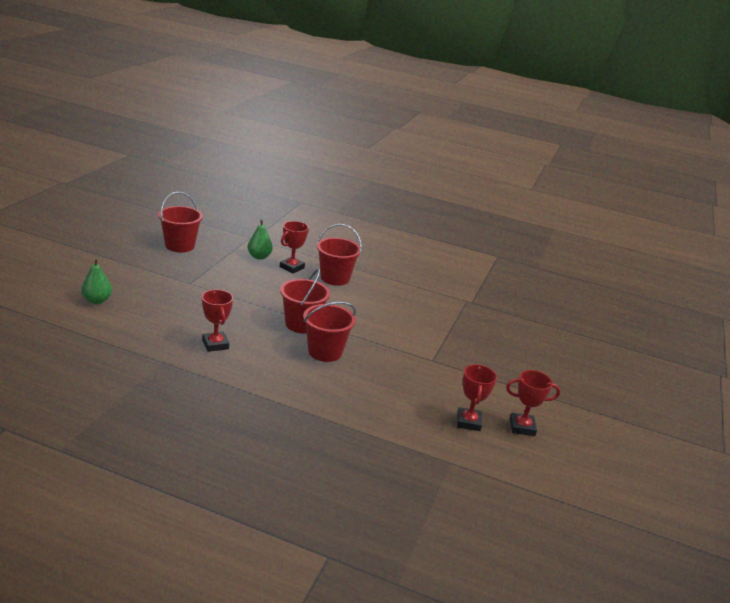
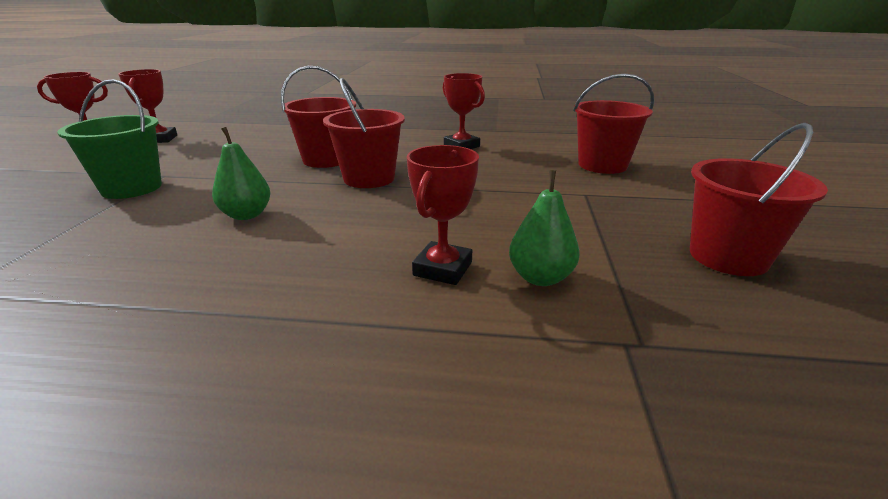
camera: 170 degrees right, 0 degrees up
green pear [81,258,112,304] -> green pear moved to [212,127,270,220]
red bucket [317,224,362,286] -> red bucket moved to [573,73,654,174]
none -> green bucket [57,79,162,199]

